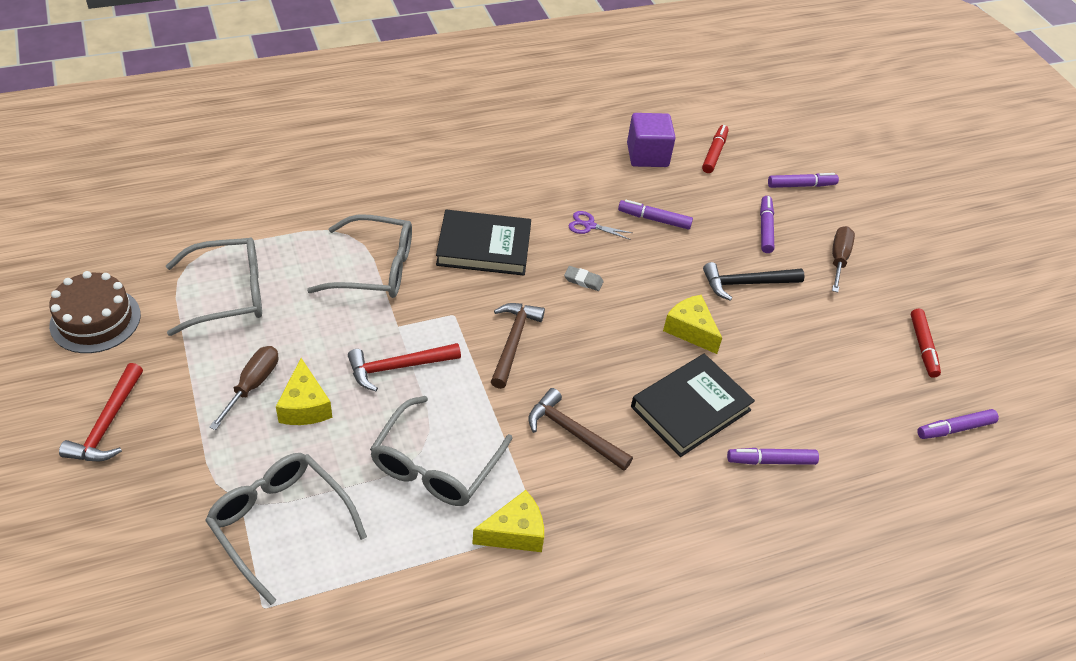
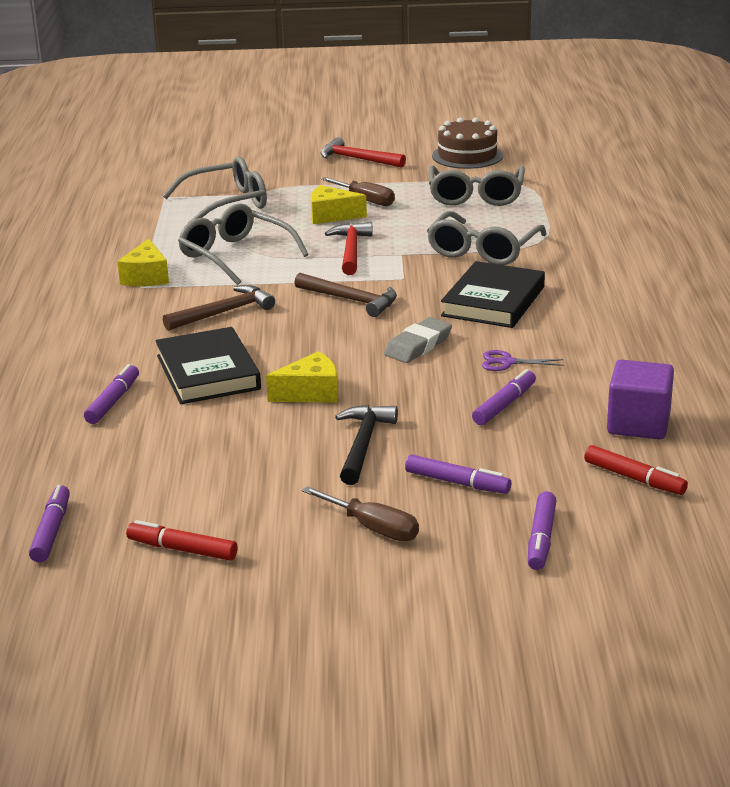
camera: 115 degrees right, 20 degrees down
grey eraser [564,266,604,291] -> grey eraser [384,317,452,363], size x1.67
purple scissors [569,211,632,240] -> purple scissors turned 120 degrees counterclockwise [482,350,564,371]

